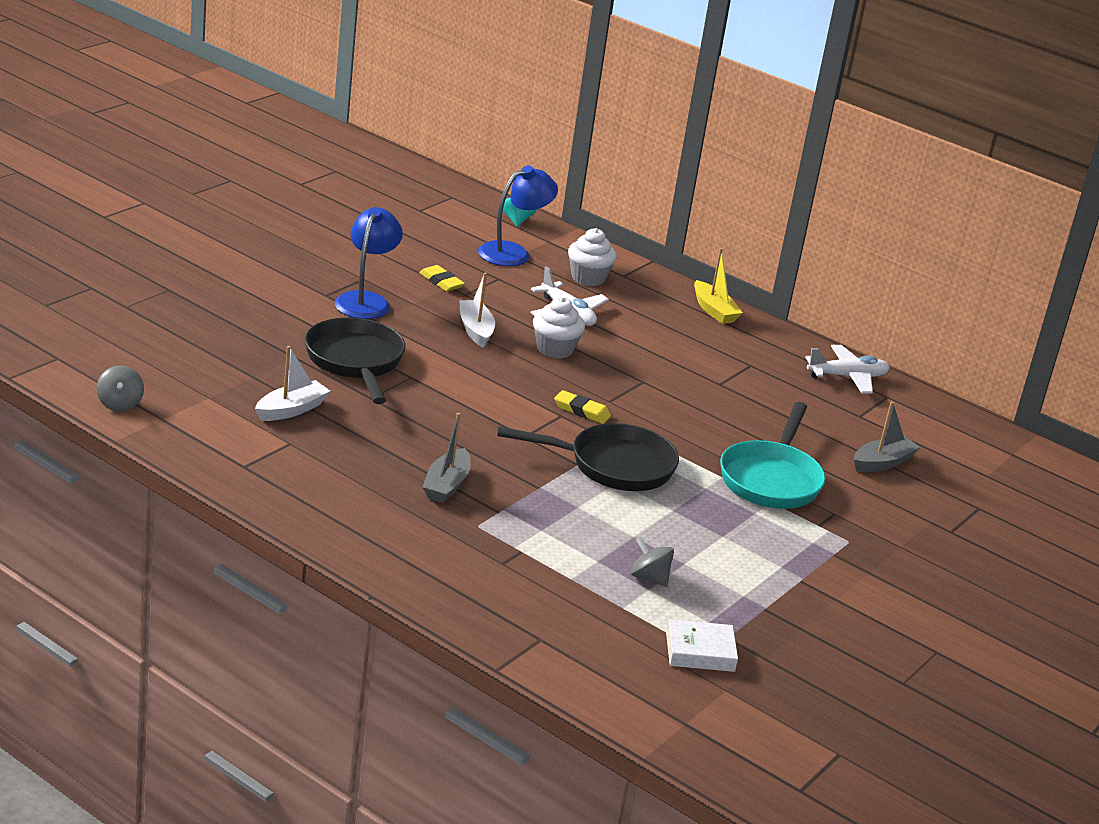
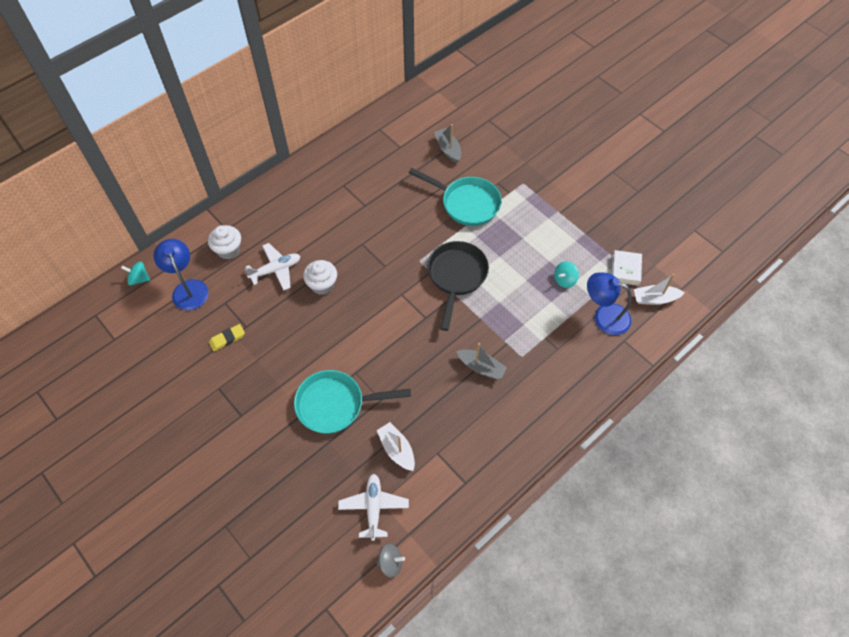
camera: 75 degrees left, 30 degrees up
black pan [305,317,406,404] -> turquoise pan [294,370,411,434]
blue lamp [334,207,403,319] -> blue lamp moved to [587,273,632,335]
white boat [459,272,495,347] -> white boat moved to [634,274,685,305]
yellow eraser [554,390,611,424] -> none
grey spinning top [630,537,674,587] -> turquoise spinning top [554,261,579,288]
yellow boat [694,248,743,324] -> none
white plane [805,345,890,393] -> white plane moved to [338,474,409,541]

